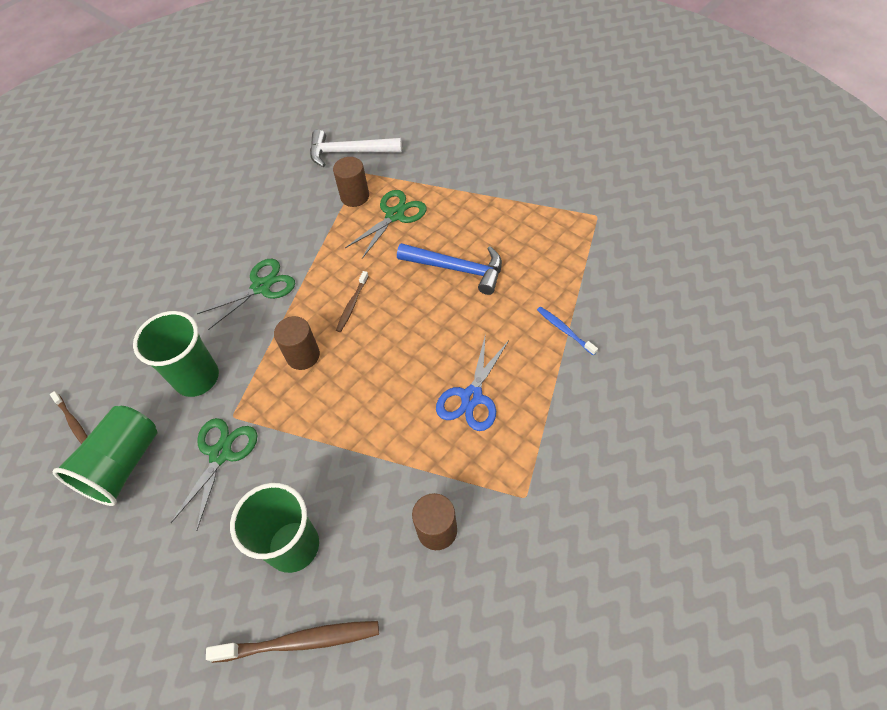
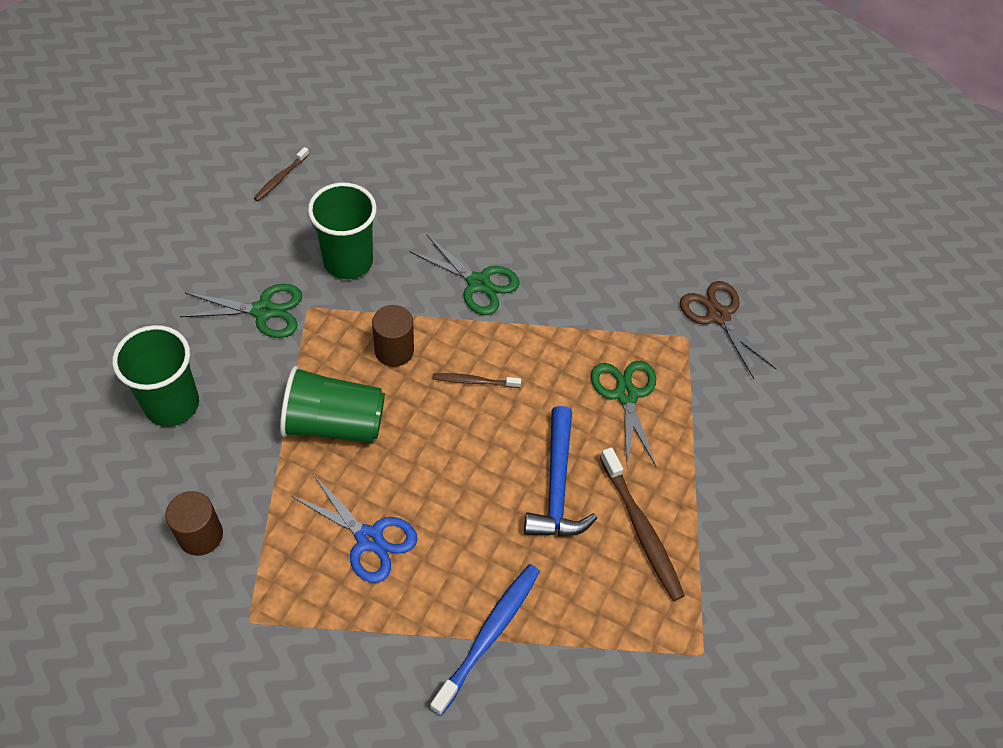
camera: 65 degrees right, 0 degrees up
green cup [52,406,157,506] -> green cup moved to [280,366,385,443]
brown toothbrush [206,621,379,663] -> brown toothbrush moved to [600,447,685,601]
white hammer [310,129,402,167] -> brown scissors [680,281,776,379]
brown cylinder [333,157,369,207] -> none
green scissors [345,190,427,259] -> green scissors turned 120 degrees counterclockwise [591,361,656,467]
blue scissors [436,334,509,431] -> blue scissors turned 150 degrees counterclockwise [292,474,418,583]
blue toothbrush [537,307,598,356] -> blue toothbrush [430,564,540,716], size x1.75

